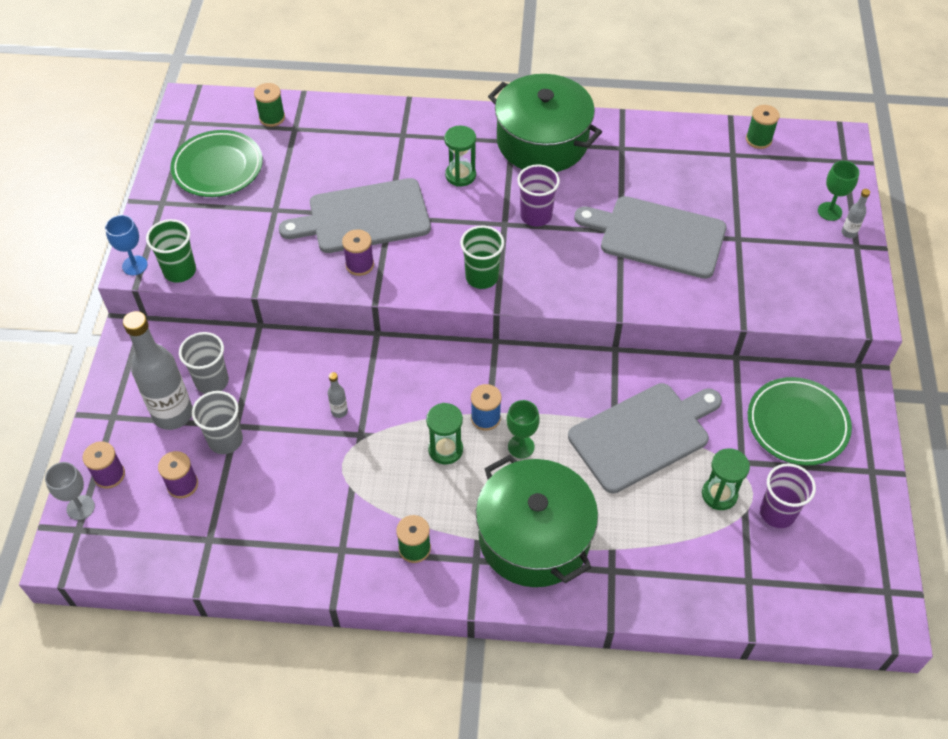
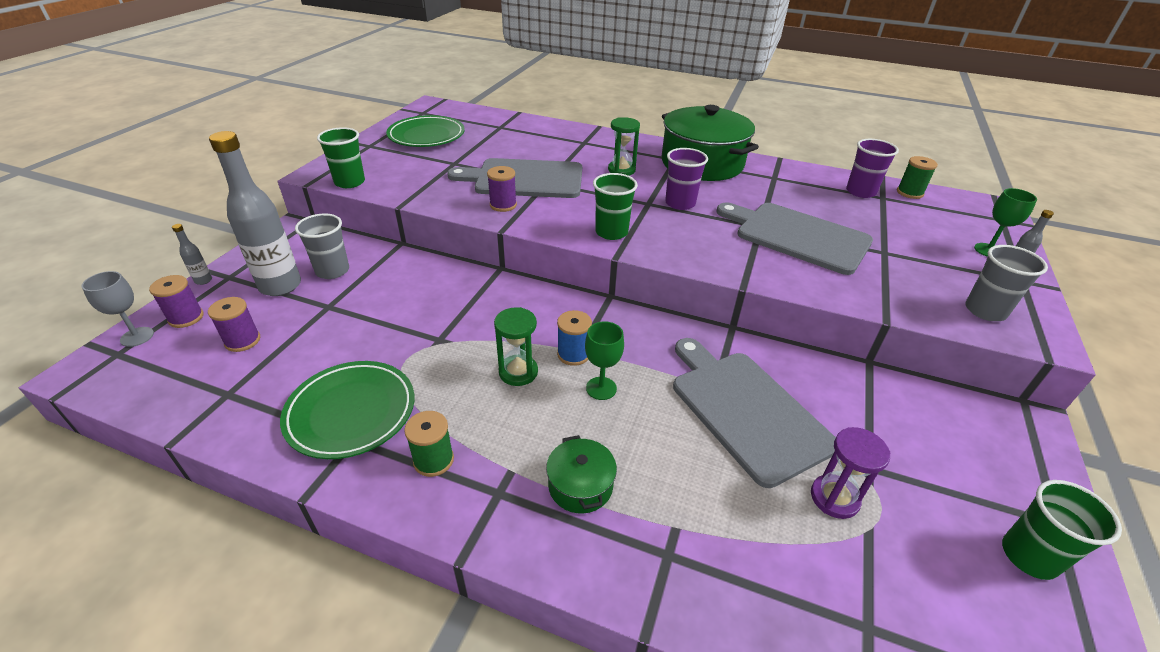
camera: 15 degrees right, 15 degrees down
blue goblet [105,215,148,275] -> none
grey cup [192,391,243,454] -> grey cup moved to [965,245,1048,321]
green spool [254,83,285,127] -> none
grey bottle [328,372,348,418] -> grey bottle moved to [172,224,212,285]
green pot [476,455,598,587] -> green pot [546,435,617,514], size x0.45
grey cutting board [568,383,722,493] -> grey cutting board turned 105 degrees counterclockwise [673,338,836,488]
green hourglass [702,448,750,510] -> purple hourglass [811,427,890,519]
green plate [748,377,852,466] -> green plate moved to [280,361,414,459]
purple cup [760,464,816,528] -> purple cup moved to [846,139,899,198]
none -> green cup [1002,480,1122,580]

